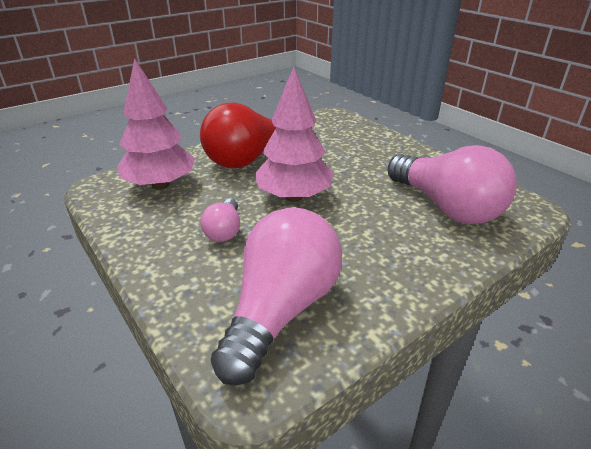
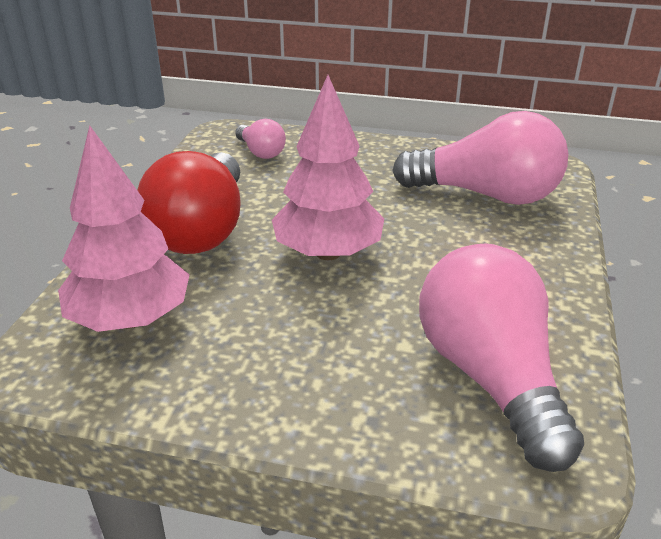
camera: 40 degrees left, 0 degrees up
pink light bulb [200,198,240,242] -> pink light bulb moved to [235,119,286,159]

